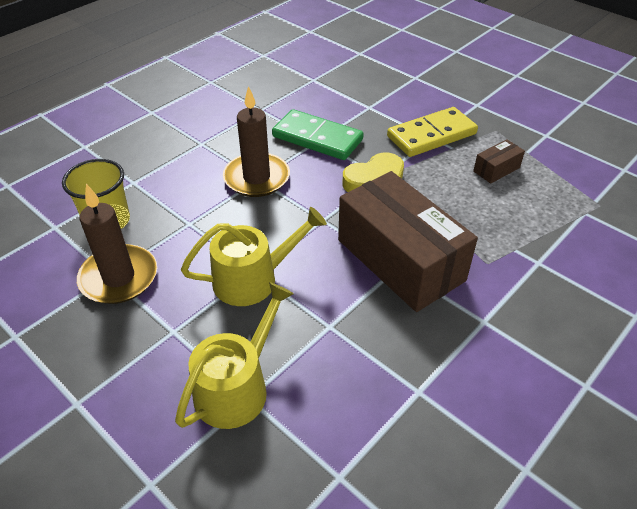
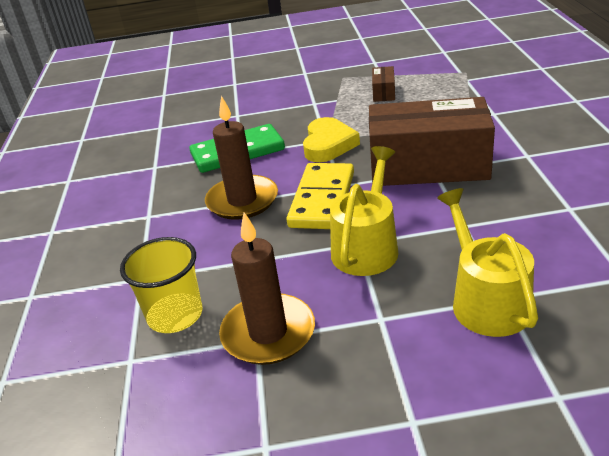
camera: 45 degrees left, 10 degrees down
yellow domino [387,107,478,157] -> yellow domino moved to [286,163,354,229]

